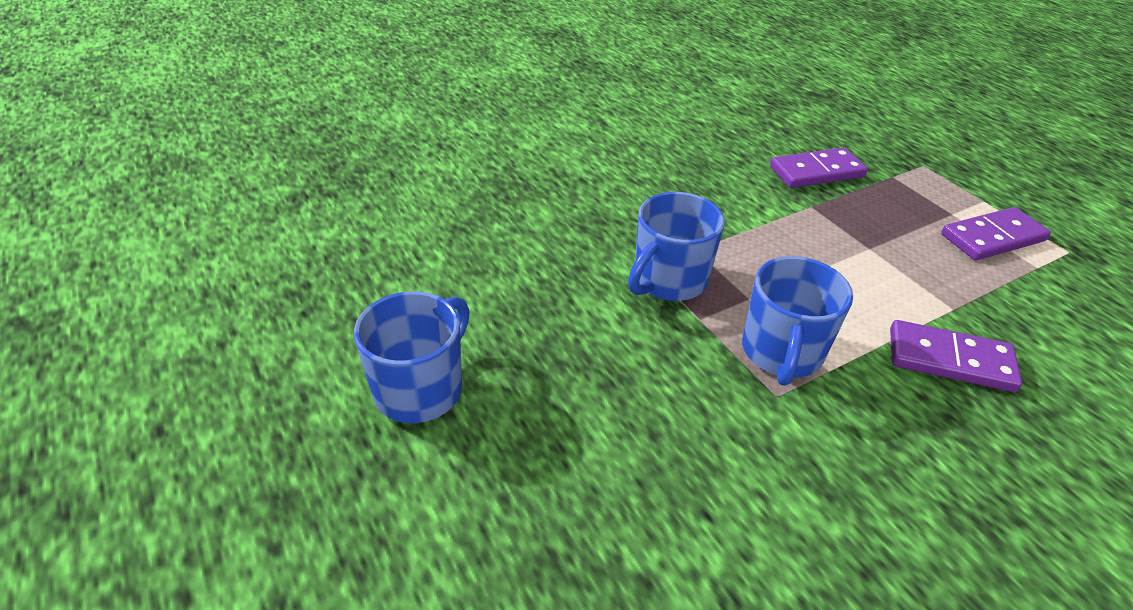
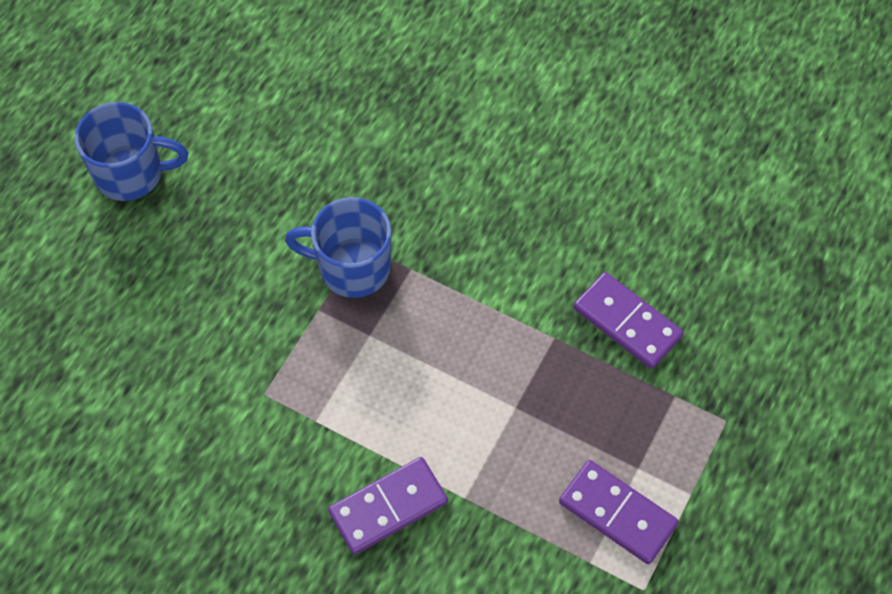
camera: 60 degrees right, 20 degrees up
blue mug [742,256,853,386] -> none
purple domino [890,320,1022,392] -> purple domino turned 75 degrees clockwise [328,457,448,555]

